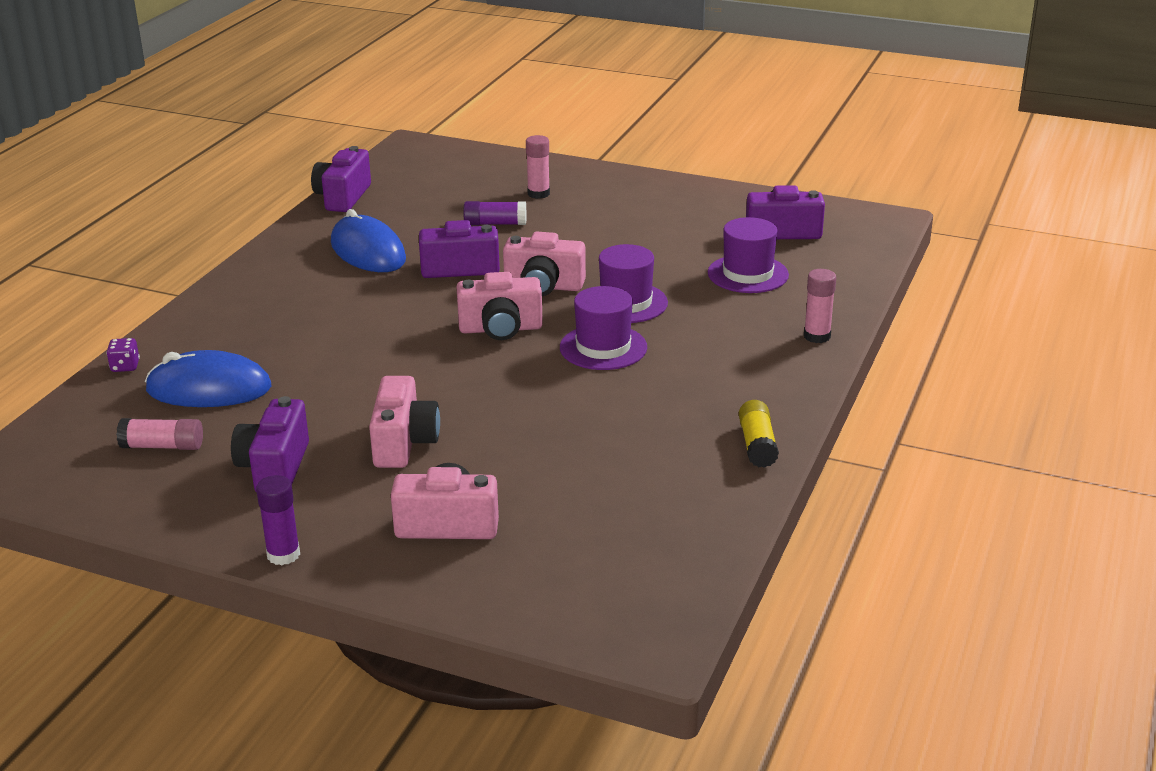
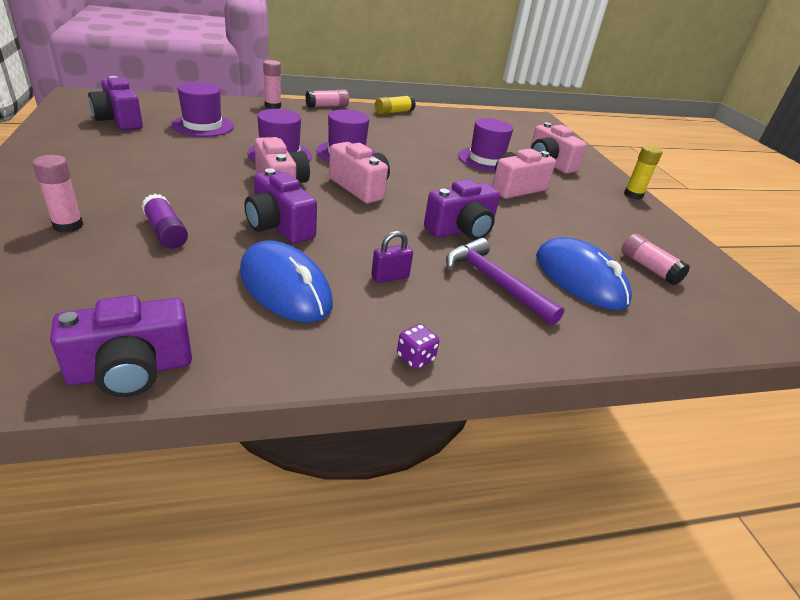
camera: 130 degrees left, 5 degrees up
purple dice [106,338,140,372] -> purple dice moved to [397,324,439,369]
purple camera [231,396,309,492] -> purple camera moved to [424,179,500,240]
purple glue stick [256,475,300,565] -> yellow glue stick [624,145,663,199]
blue mouse [331,209,406,272] -> blue mouse turned 60 degrees counterclockwise [240,240,333,322]
none -> pink glue stick [305,90,349,108]
none -> purple padlock [371,231,413,283]
none -> purple hammer [446,238,564,325]
none -> purple hat [458,118,513,172]

